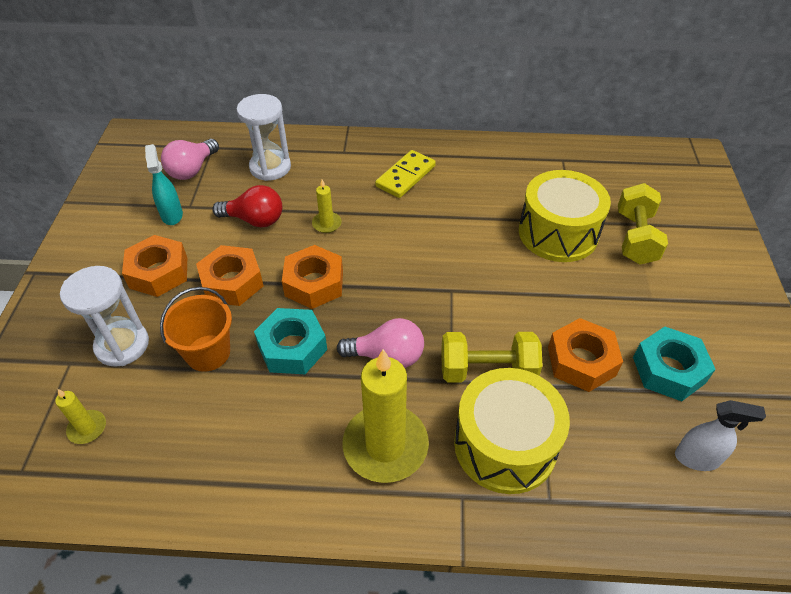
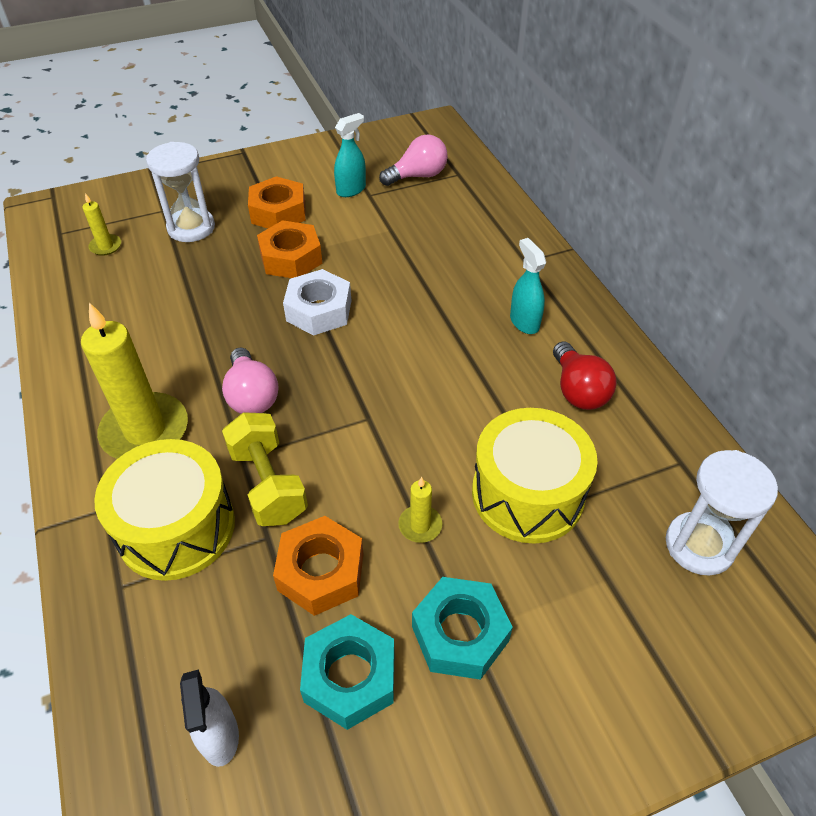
camera: 65 degrees right, 0 degrees up
orange bucket [160,287,232,372] -> none
pink light bulb [161,139,219,180] -> pink light bulb turned 150 degrees clockwise [379,134,448,186]
red light bulb [212,185,282,227] -> red light bulb moved to [553,342,617,410]
white hourglass [236,94,291,181] -> white hourglass moved to [666,450,778,576]
turquoise nut [254,308,327,374] -> turquoise nut moved to [412,577,513,680]
orange nut [282,245,343,309] -> white nut [283,269,351,335]
yellow candle [312,180,342,233] -> yellow candle moved to [398,477,442,543]
yellow domino [375,150,436,198] -> turquoise spray bottle [510,238,546,334]
yellow dumbbell [618,183,668,265] -> none

